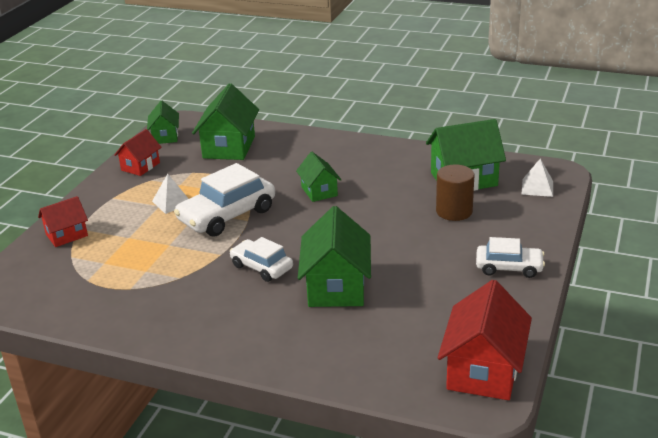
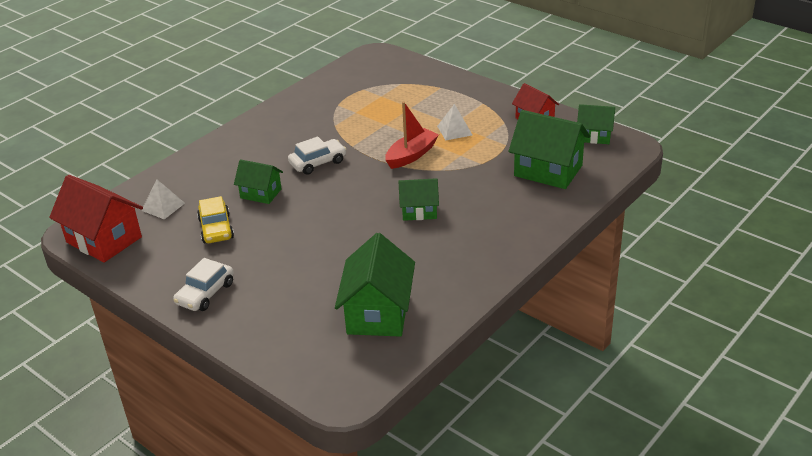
camera: 110 degrees right, 5 degrees up
red house [38,196,88,247] -> none
white car [174,163,275,237] -> red boat [385,102,439,169]
green house [298,206,371,307] -> green house [234,159,283,204], size x0.59
brown cylinder [436,164,474,221] -> none
white pyramid [521,159,553,197] -> white pyramid moved to [141,180,185,219]
none -> yellow car [197,196,234,243]

